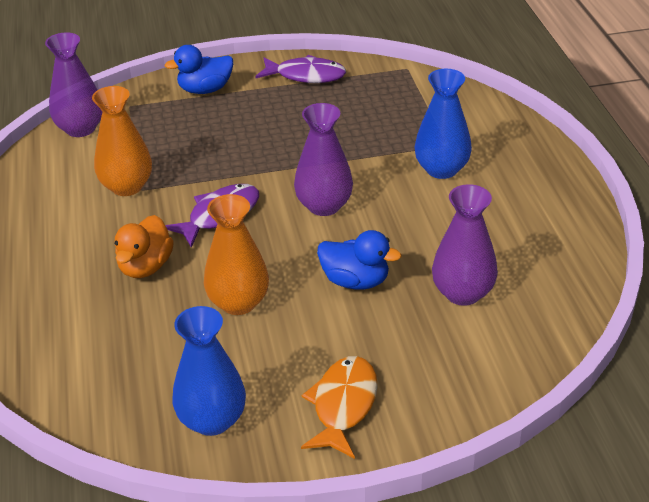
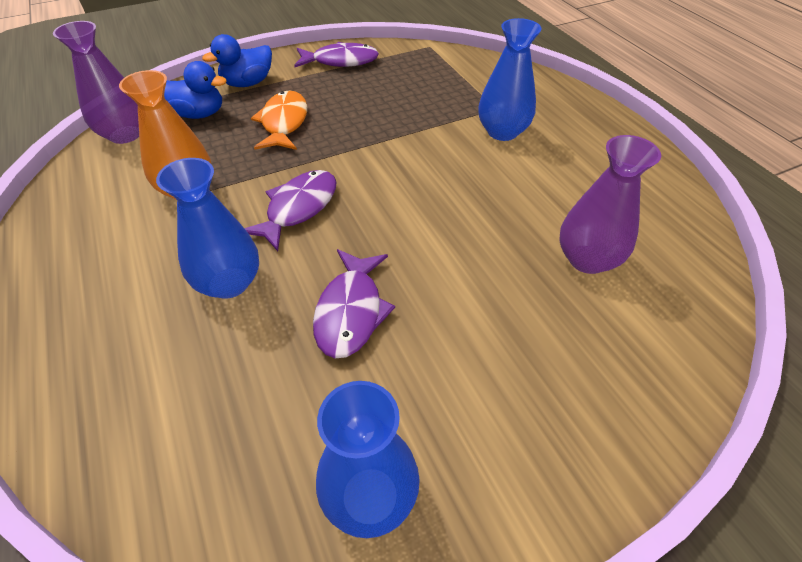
camera: 15 degrees left, 10 degrees up
orange duck [115,215,174,278] -> blue vase [156,158,259,299]
orange vase [204,194,269,315] -> purple fish [313,249,395,358]
purple vase [294,103,353,216] -> none
orange fish [301,356,378,459] -> orange fish moved to [251,90,307,150]
blue duck [317,230,401,290] -> blue duck moved to [164,61,227,119]

